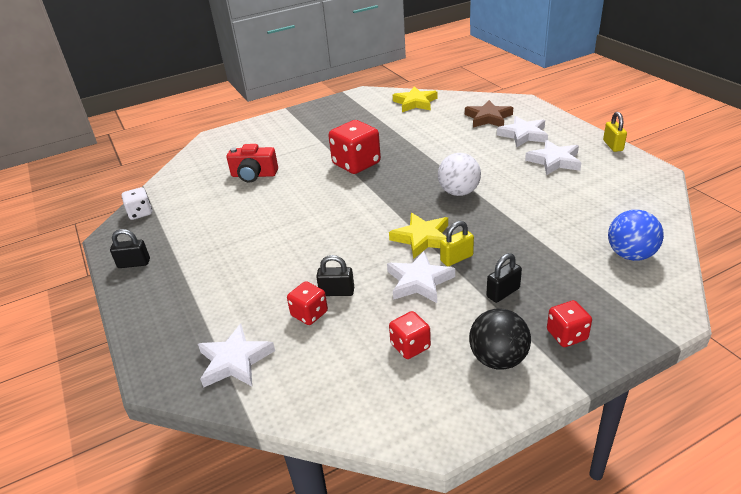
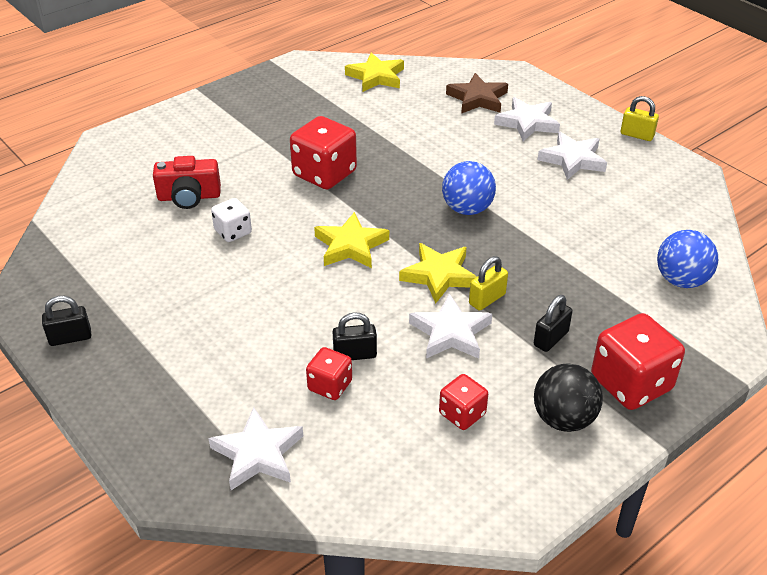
camera: 15 degrees left, 5 degrees up
white dice [122,187,152,220] -> white dice moved to [211,198,252,242]
white ball [438,153,481,196] -> blue ball [442,161,496,215]
red dice [547,300,592,347] -> red dice [591,313,685,410], size x1.79
yellow padlock [603,112,627,152] -> yellow padlock turned 45 degrees counterclockwise [621,96,659,141]
none -> yellow star [314,212,389,268]

